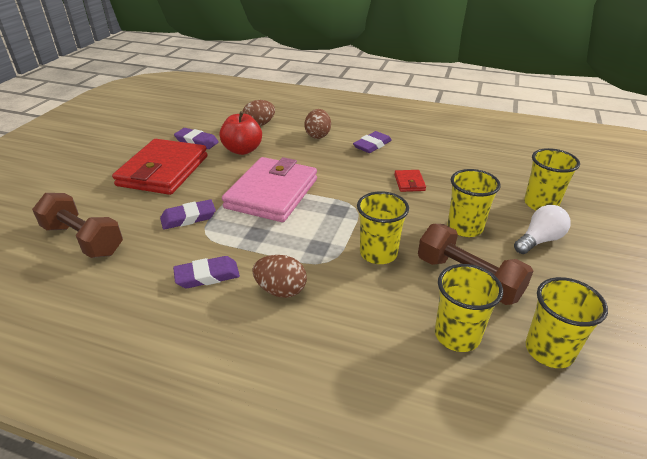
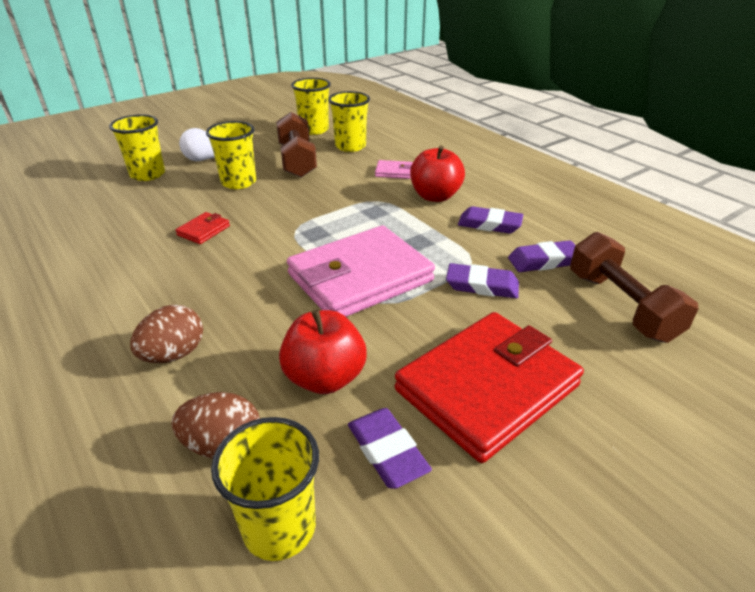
camera: 145 degrees left, 0 degrees up
brown egg [252,255,307,298] -> red apple [410,145,465,202]
purple eraser [353,131,392,153] -> purple eraser moved to [508,240,575,272]
yellow cup [357,191,409,264] -> yellow cup moved to [211,417,319,561]
none -> pink wallet [375,160,413,179]

